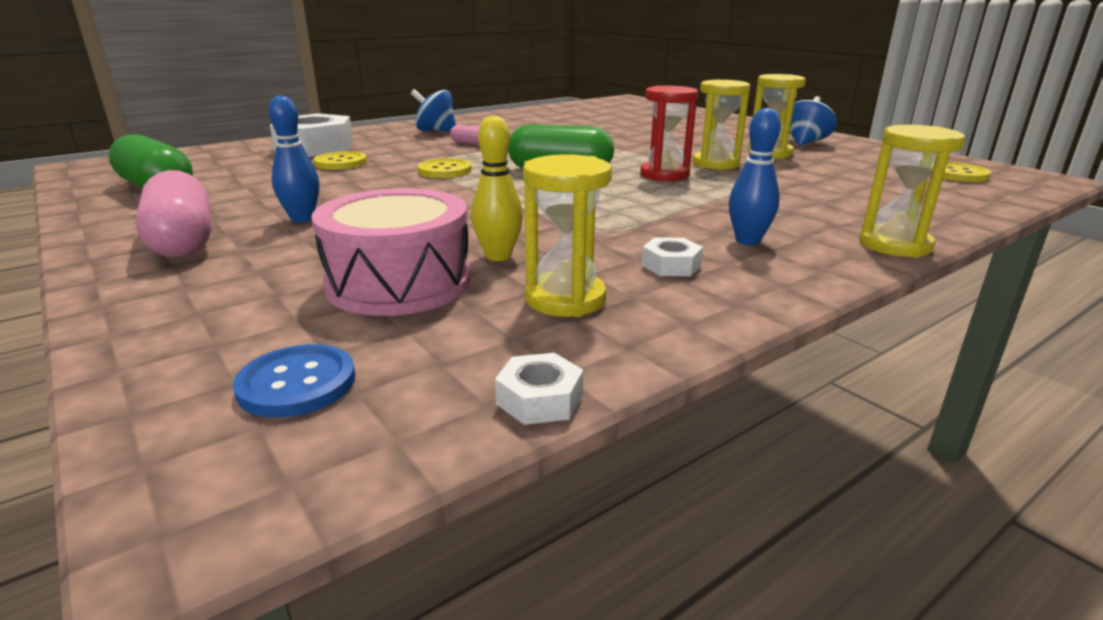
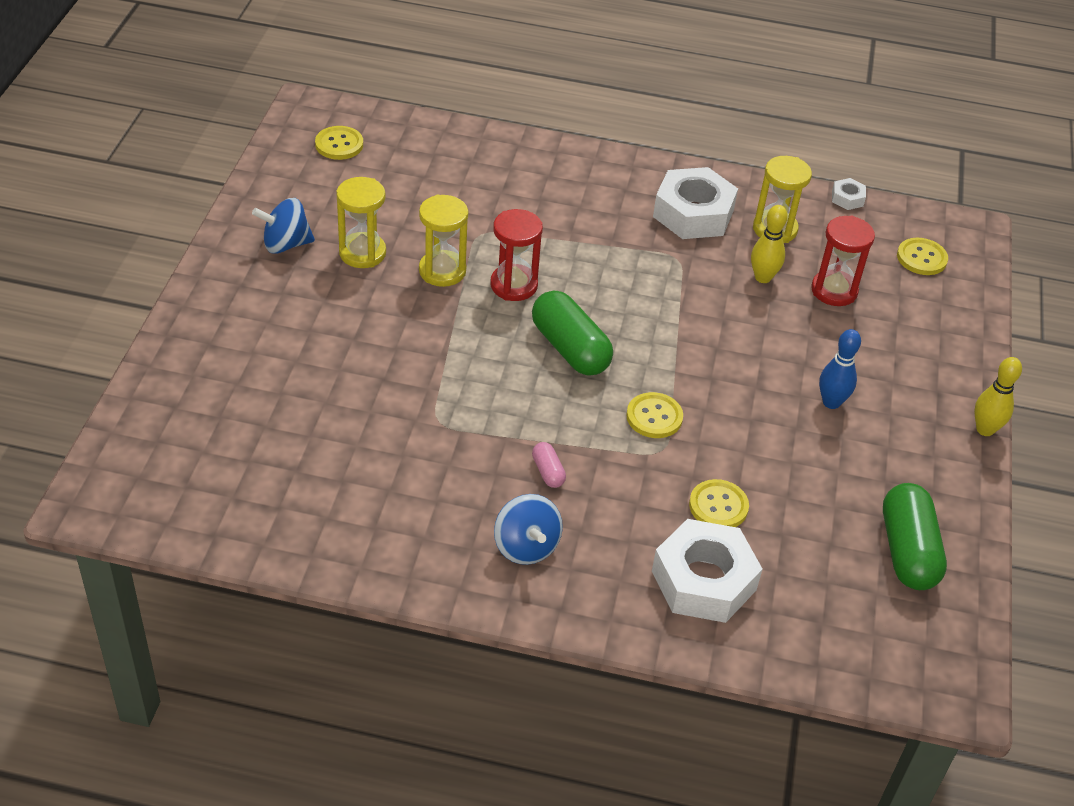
camera: 135 degrees left, 20 degrees up
pink capsule [135,170,211,258] -> none
blue button [233,344,356,418] -> yellow button [897,238,948,275]
pink drum [311,188,471,316] -> red hourglass [811,216,875,306]
white nut [641,238,703,276] -> white nut [653,167,738,239], size x2.27
blue bowling pin [729,108,781,245] -> none
yellow hourglass [859,125,965,258] -> none
none -> yellow bowling pin [974,357,1022,436]

